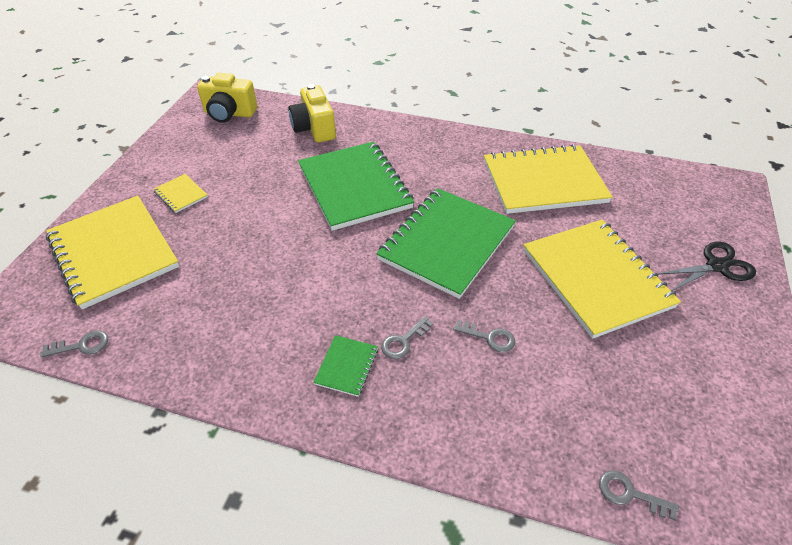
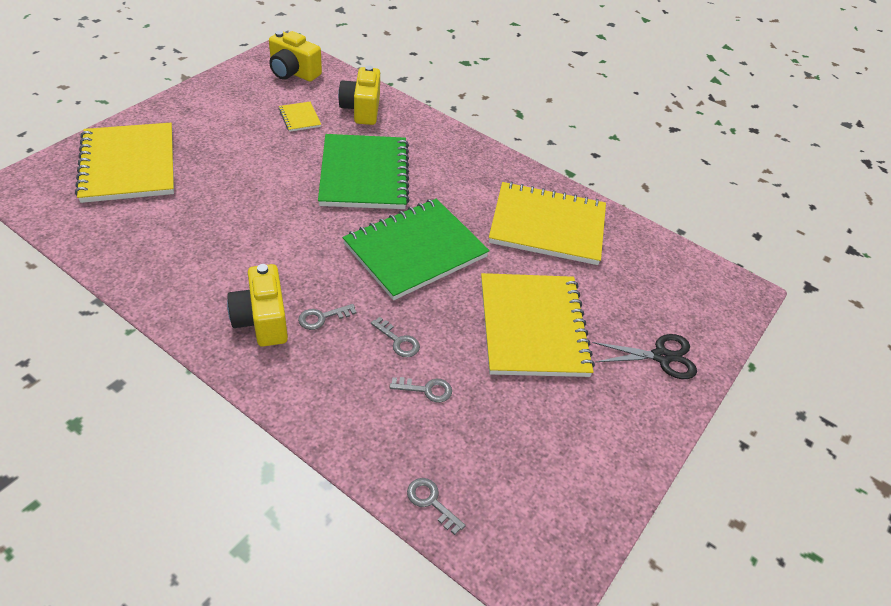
camera: 15 degrees right, 0 degrees up
grey key [40,330,108,357] -> grey key moved to [390,377,452,403]
yellow notebook [153,174,208,213] -> yellow notebook moved to [279,102,321,132]
green notebook [313,335,378,397] -> yellow camera [227,264,288,347]

